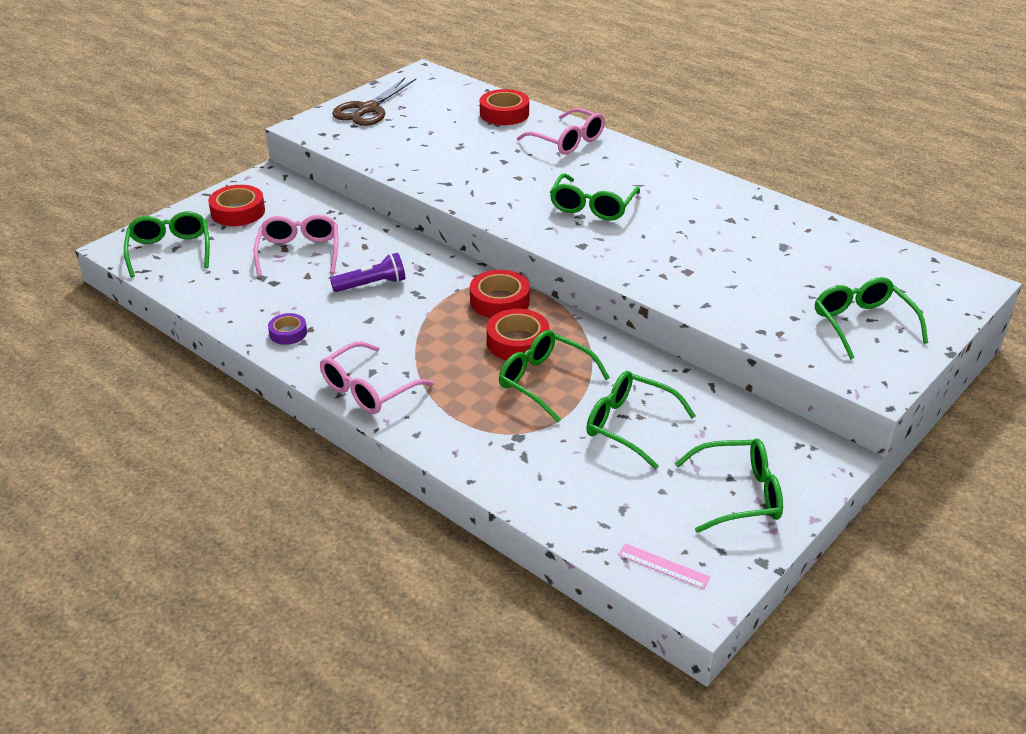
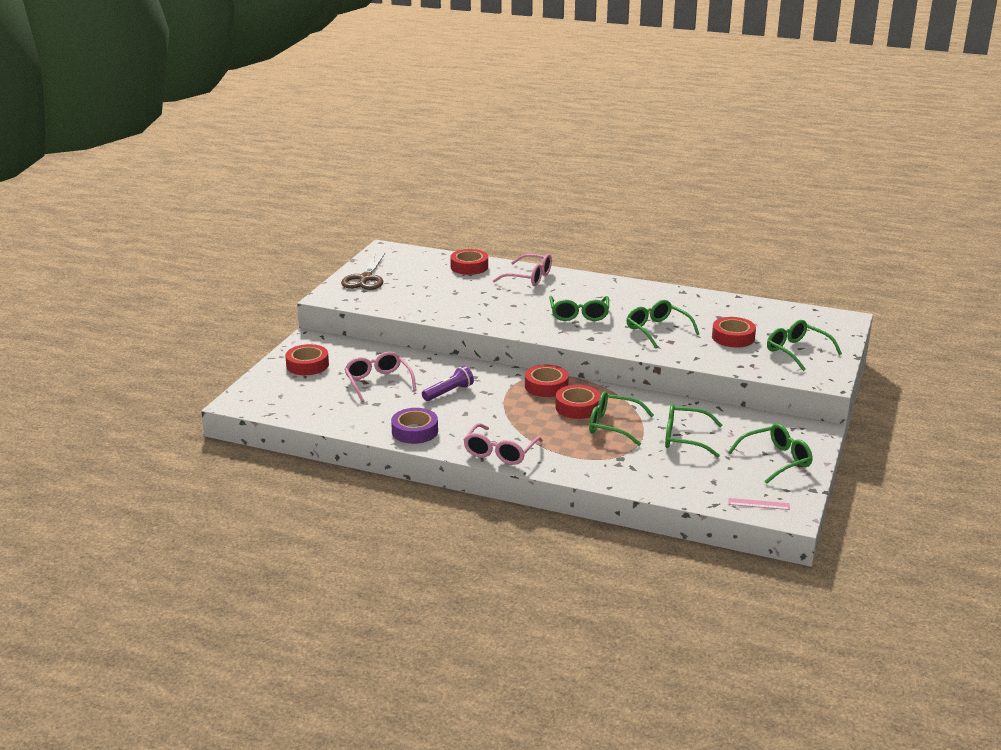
camera: 20 degrees left, 10 degrees down
green glasses [124,211,210,277] -> green glasses moved to [627,300,699,348]
purple tape [268,313,307,345] -> purple tape [391,408,438,444], size x1.66
none -> red tape [712,317,756,348]

